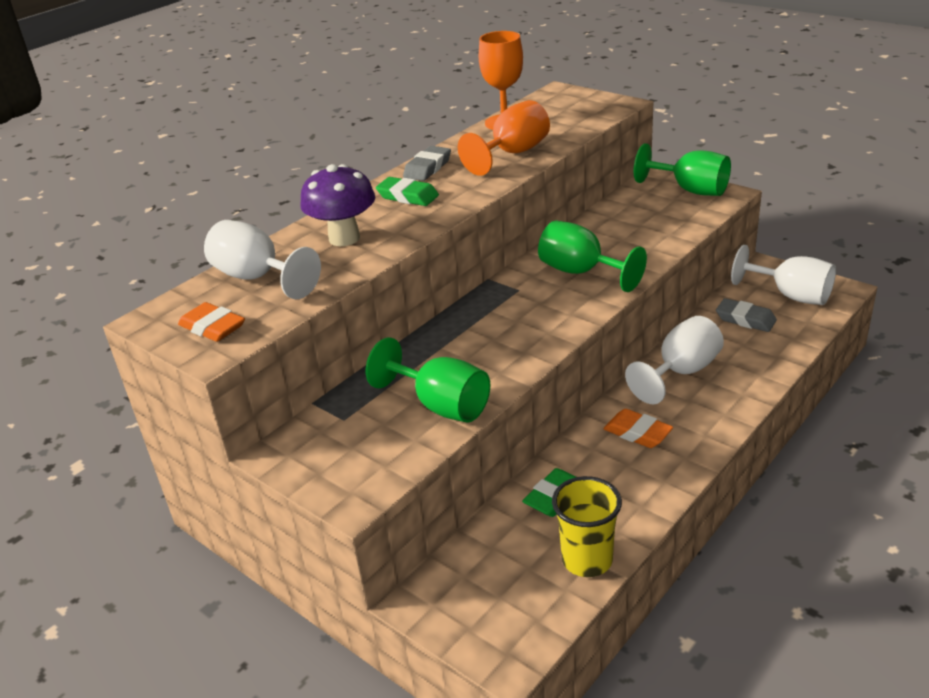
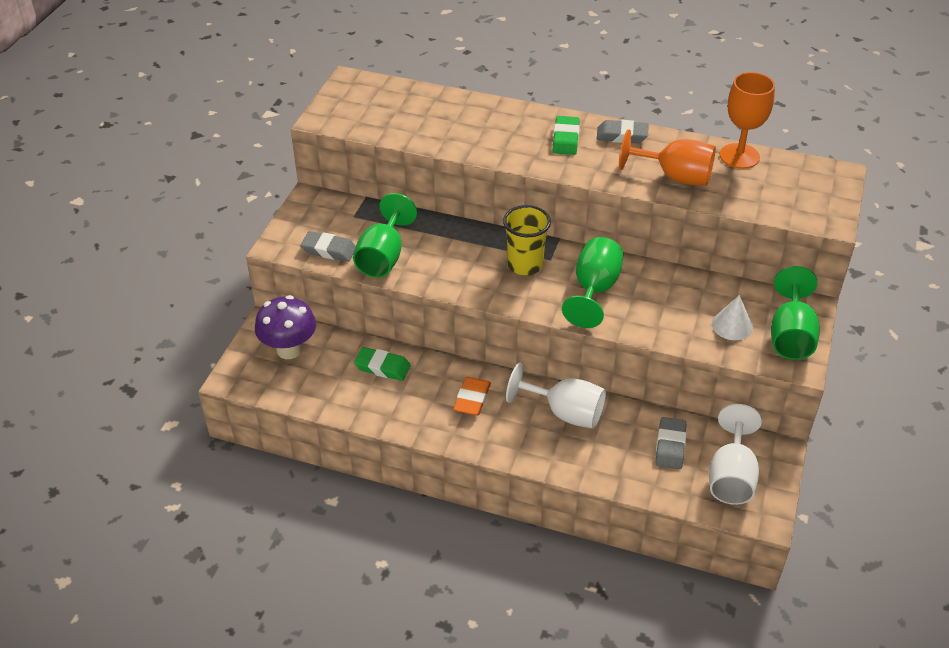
camera: 65 degrees right, 10 degrees up
orange eraser [178,302,245,342] -> none
white goblet [204,220,321,299] -> none
purple mushroom [300,164,375,246] -> purple mushroom moved to [255,295,316,359]
yellow cup [552,476,622,577] -> yellow cup moved to [503,205,551,275]
none -> grey eraser [301,231,356,262]
none -> white cone [712,295,753,340]

